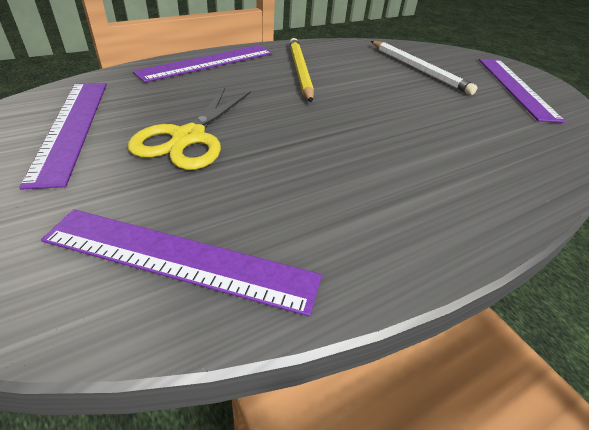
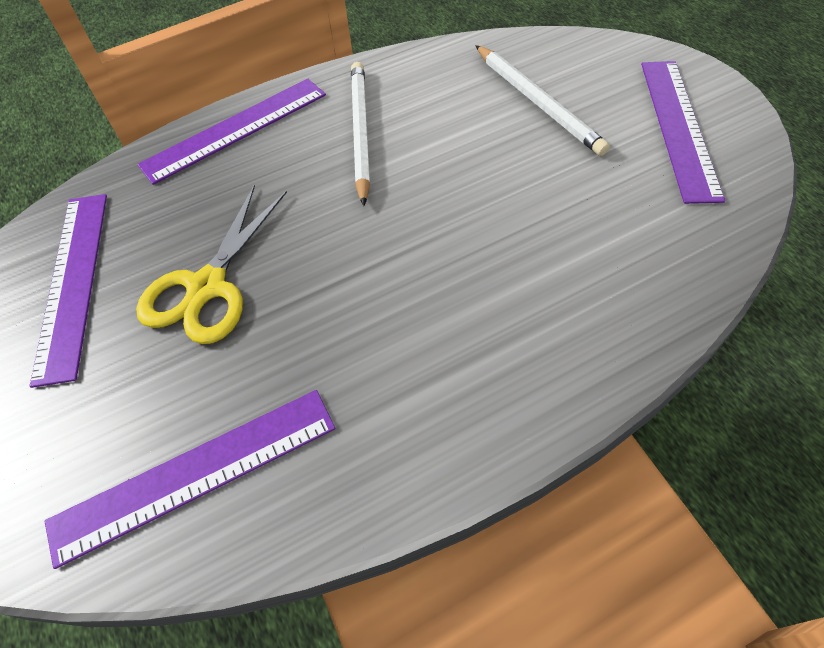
camera: 10 degrees right, 15 degrees up
purple ruler [41,209,322,317] -> purple ruler turned 45 degrees counterclockwise [45,390,336,569]
yellow pencil [289,38,314,103] -> white pencil [351,62,370,206]

